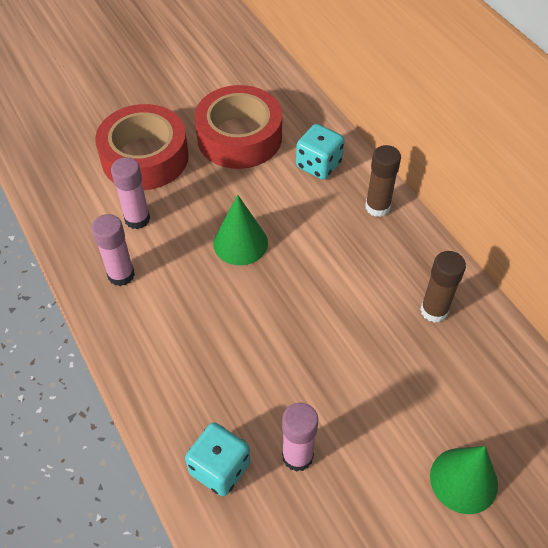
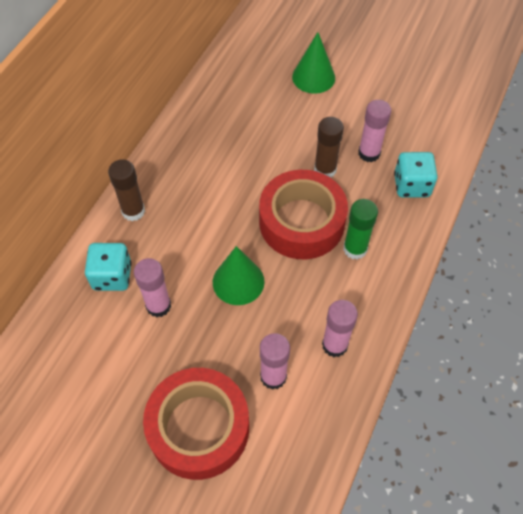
camera: 125 degrees left, 5 degrees up
red tape [194,85,282,169] -> red tape moved to [259,170,348,259]
brown glue stick [420,251,466,323] -> brown glue stick moved to [314,117,344,178]
none -> pink glue stick [134,258,171,317]
none -> green glue stick [343,199,378,260]

